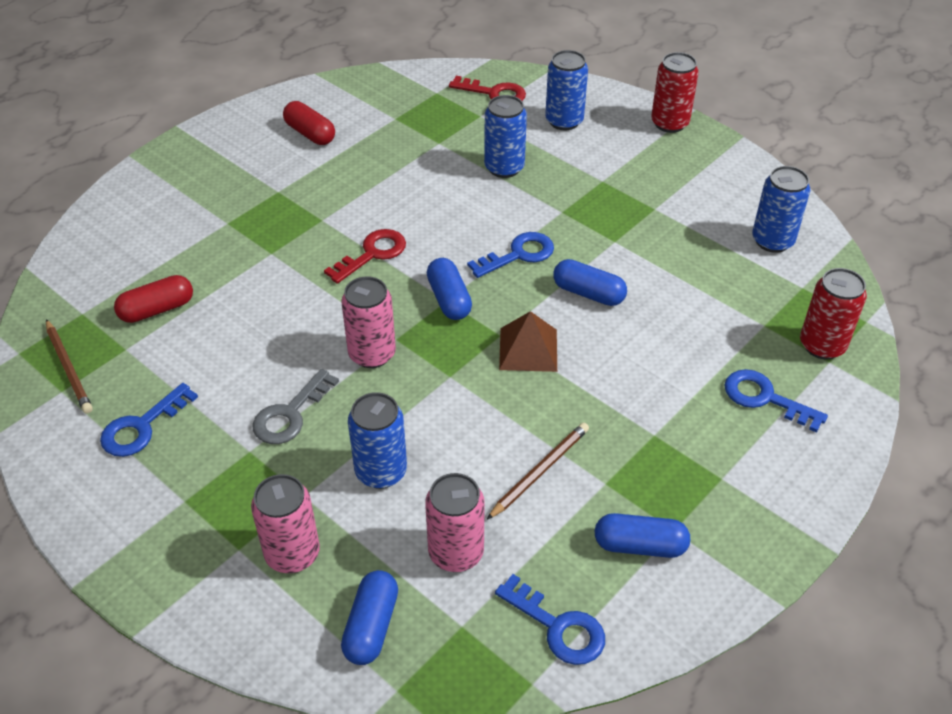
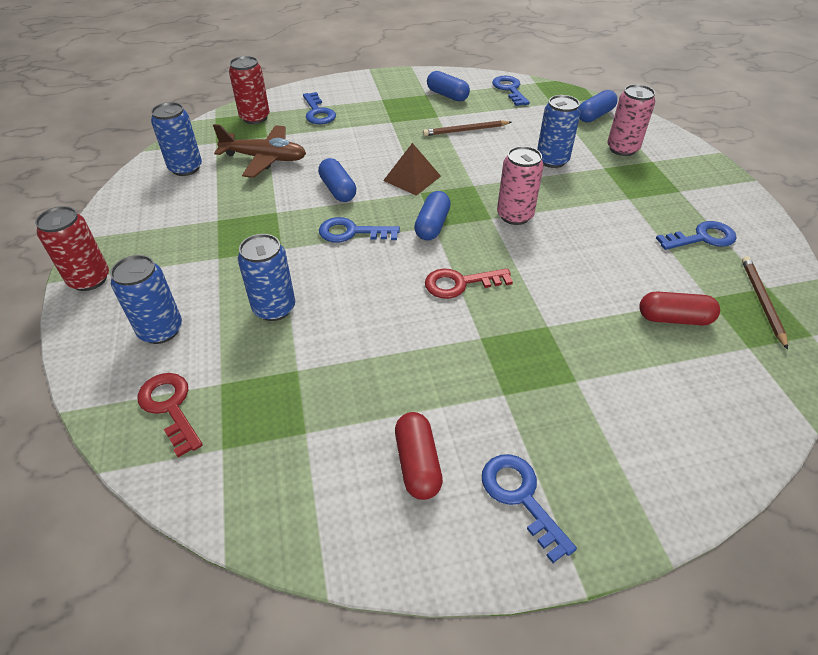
camera: 145 degrees left, 0 degrees up
grey key [253,369,339,444] -> none
pink can [425,473,485,572] -> none
none -> brown plane [213,124,306,178]
none -> blue key [482,454,577,563]

